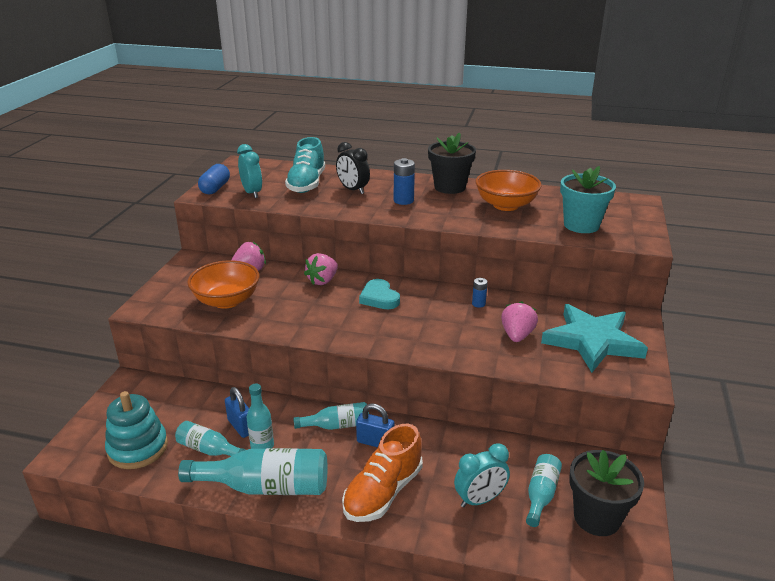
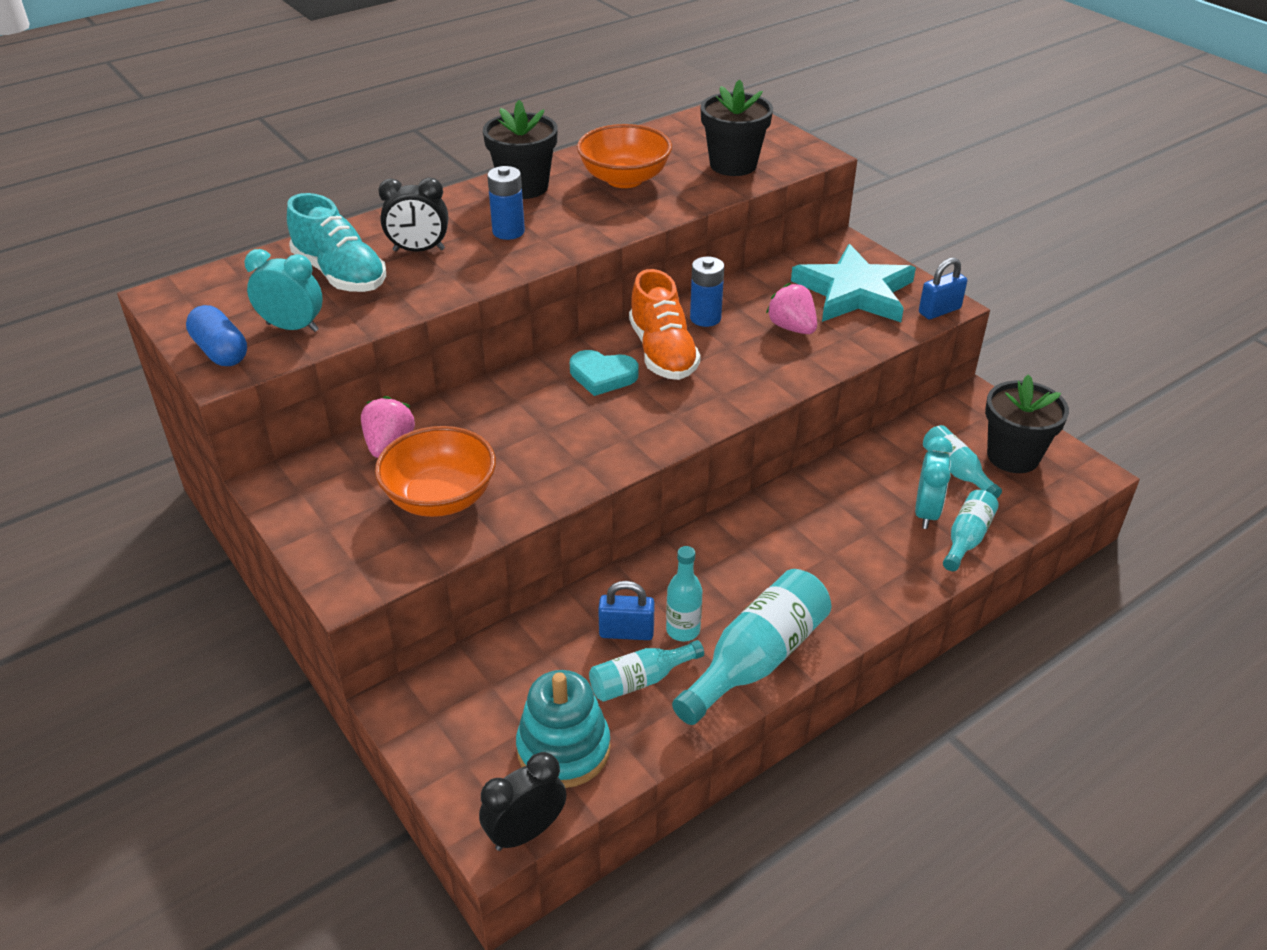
camera: 50 degrees left, 10 degrees up
turquoise bottle [293,402,369,430] -> turquoise bottle moved to [943,490,999,571]
pink strawberry [304,253,338,285] -> none
orange shoe [342,424,423,522] -> orange shoe moved to [629,269,701,380]
blue padlock [356,403,395,447] -> blue padlock moved to [919,257,967,319]
blue battery [472,278,488,308] -> blue battery [690,257,724,327], size x1.66
turquoise flower pot [560,166,616,233] -> black flower pot [700,79,773,176]
none -> black clock [479,752,567,851]

